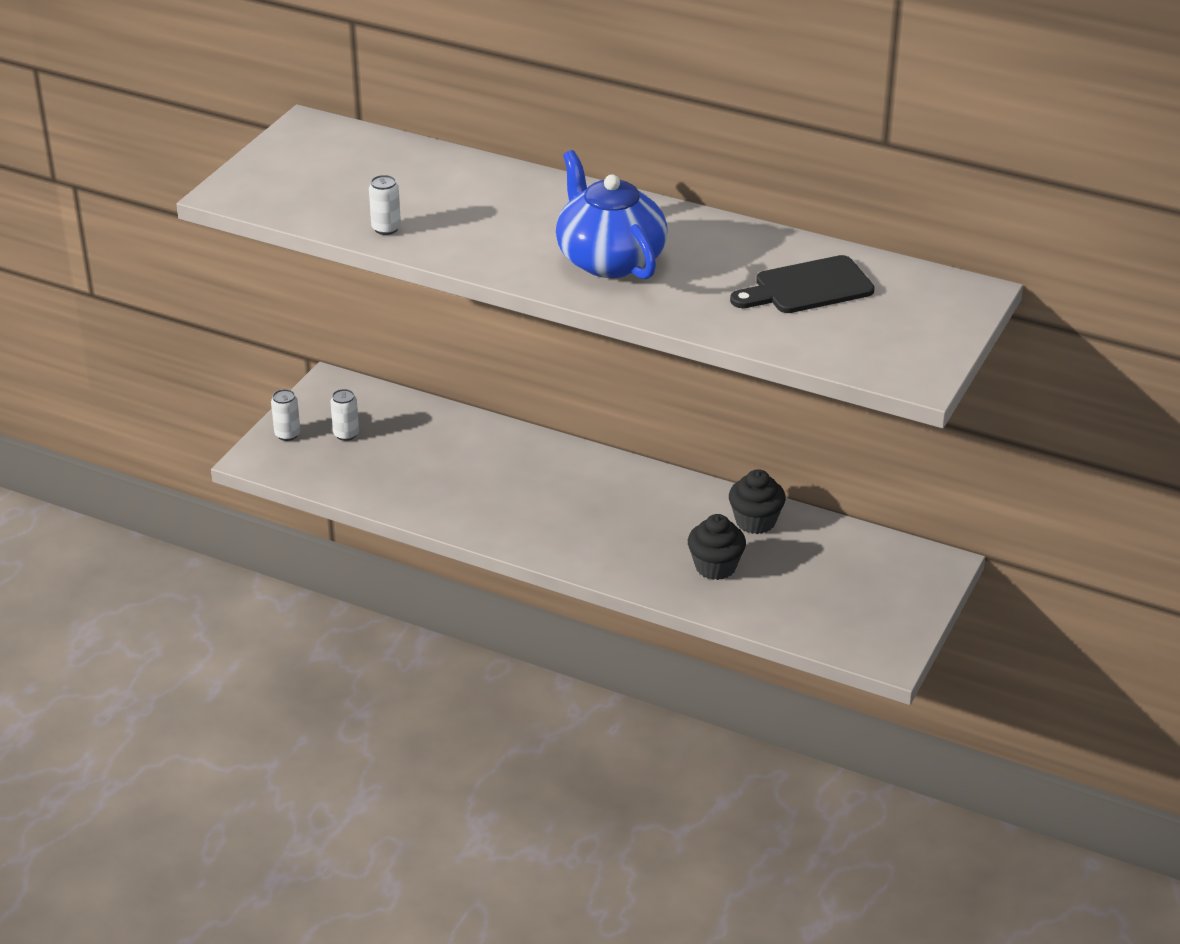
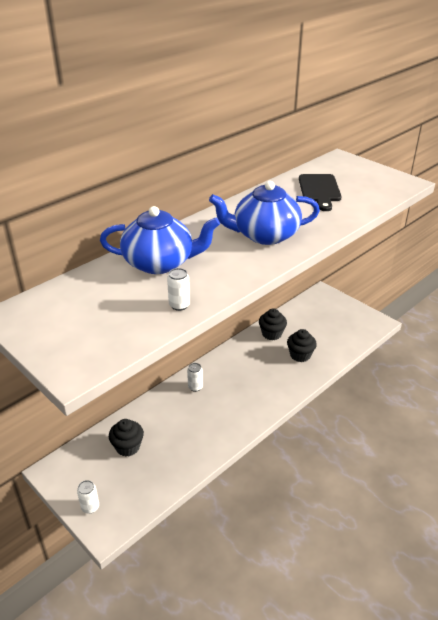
camera: 70 degrees left, 0 degrees up
white can [330,389,359,441] -> white can moved to [187,363,203,392]
none -> blue teapot [100,206,220,274]
none -> black cupcake [109,419,144,456]

